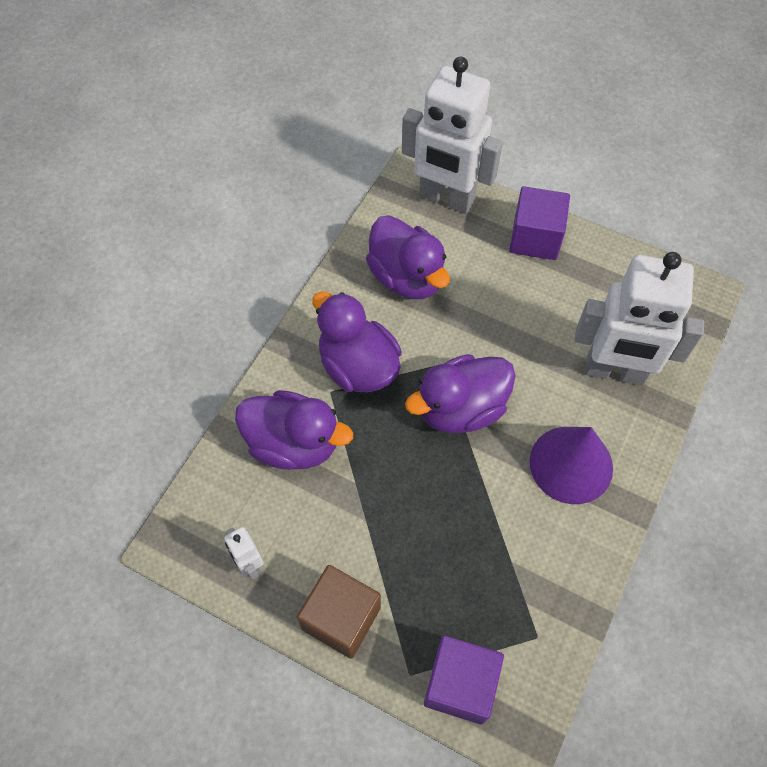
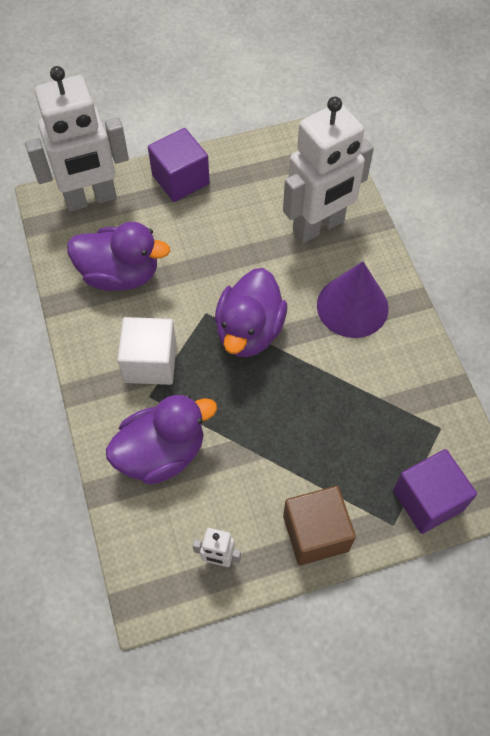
camera: 45 degrees left, 0 degrees up
purple duck [312,291,402,393] -> white cube [117,317,177,385]

